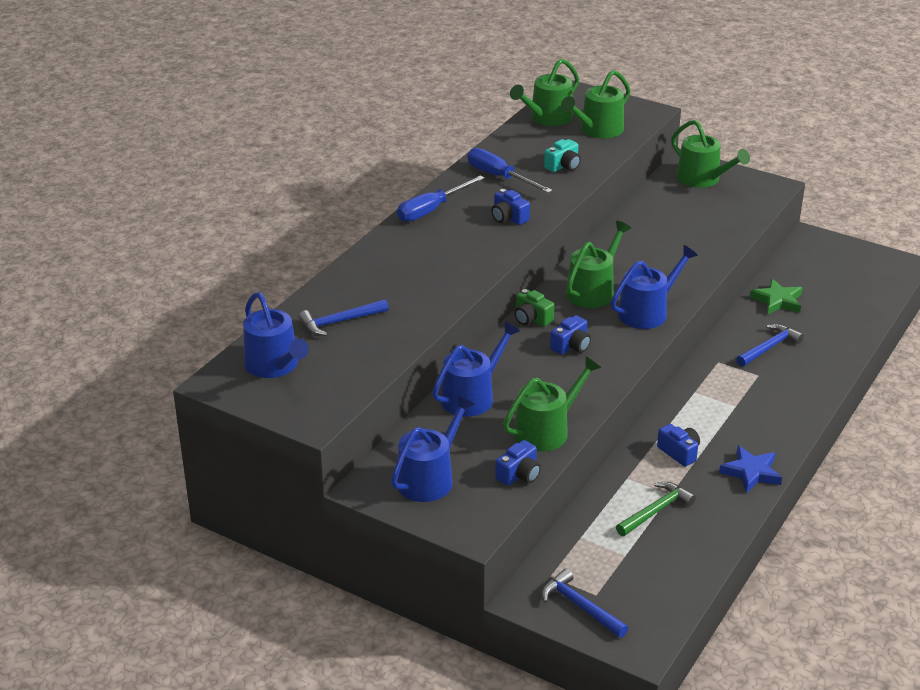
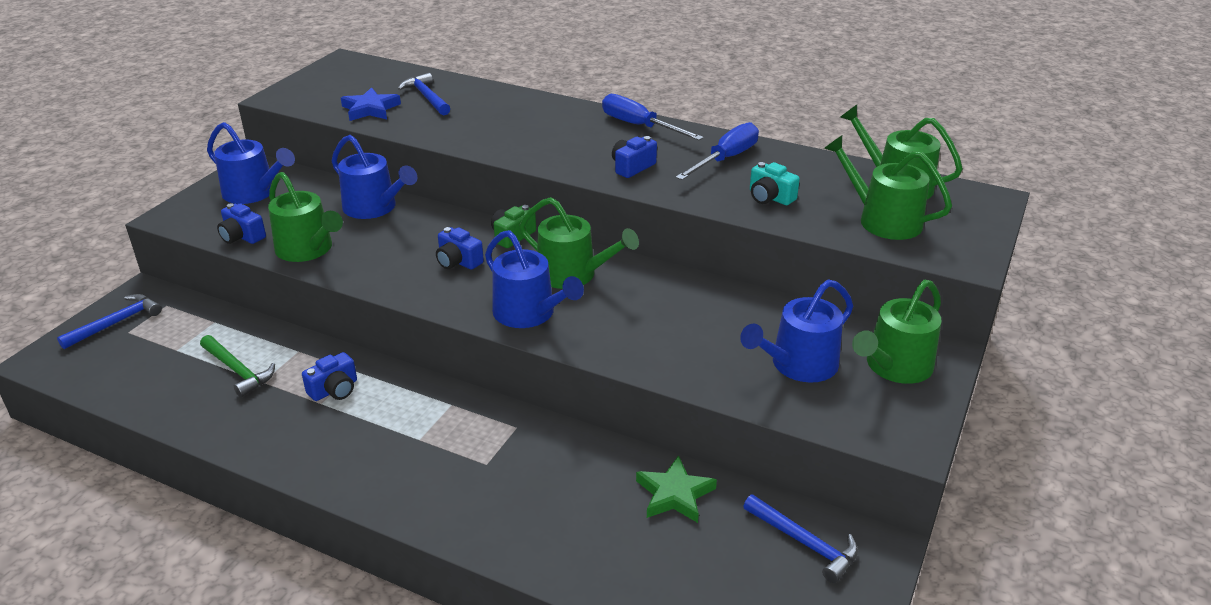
camera: 85 degrees right, 0 degrees up
blue watering can [243,292,309,378] -> blue watering can moved to [740,279,853,383]
blue star [719,446,782,493] -> blue star moved to [341,87,401,121]
blue hammer [736,324,804,367] -> blue hammer moved to [743,495,858,583]

